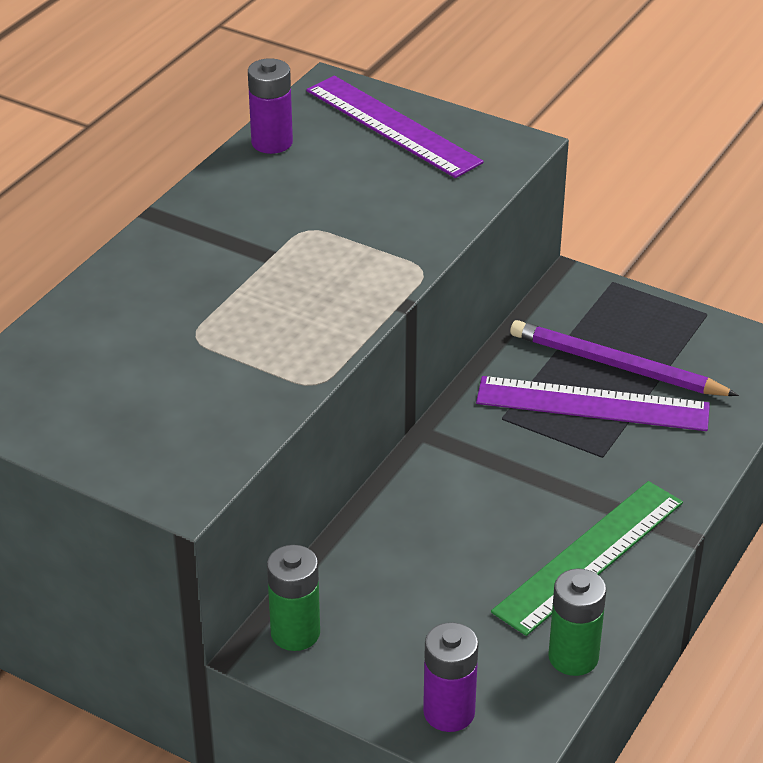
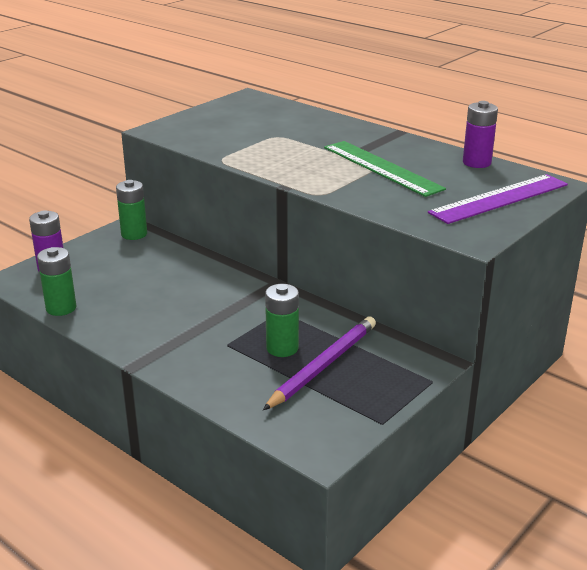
camera: 100 degrees right, 10 degrees down
purple ruler [476,376,710,431] -> green battery [265,284,299,357]
green ruler [491,481,683,636] -> green ruler moved to [324,141,446,197]

